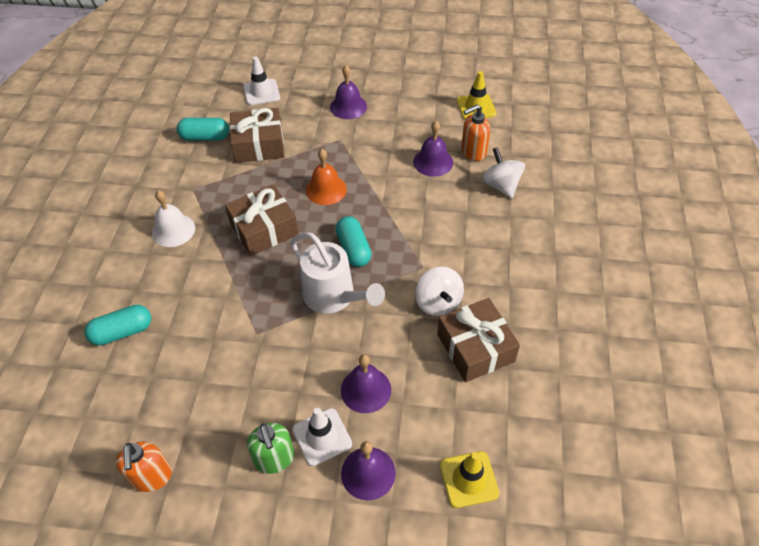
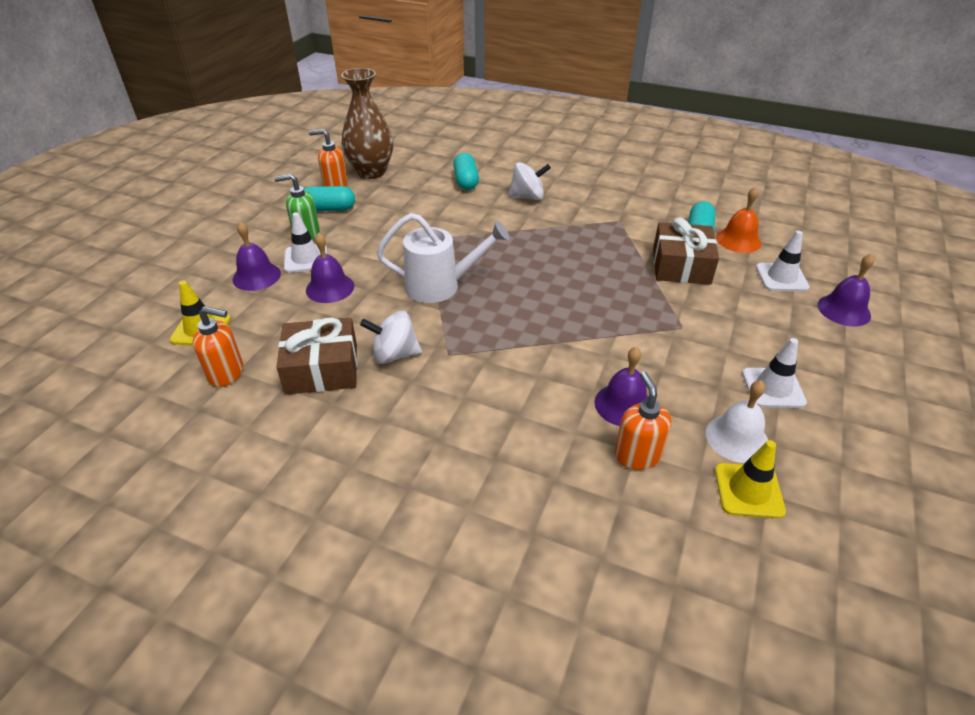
camera: 105 degrees right, 10 degrees down
white bell [152,190,195,247] -> white bell moved to [706,380,768,463]
brown gift [225,184,299,256] -> none
white watering can [290,232,385,314] -> white watering can turned 150 degrees counterclockwise [377,213,509,303]
orange bell [306,149,347,205] -> orange bell moved to [716,187,762,253]
purple bell [330,65,367,119] -> purple bell moved to [817,254,874,326]
turquoise capsule [336,216,372,267] -> turquoise capsule moved to [304,186,355,211]
white spinning top [482,147,525,198] -> white spinning top moved to [508,162,551,200]
none -> orange soap dispenser [193,306,243,387]
none -> brown vase [341,68,393,179]
none -> white traffic cone [742,338,807,408]

